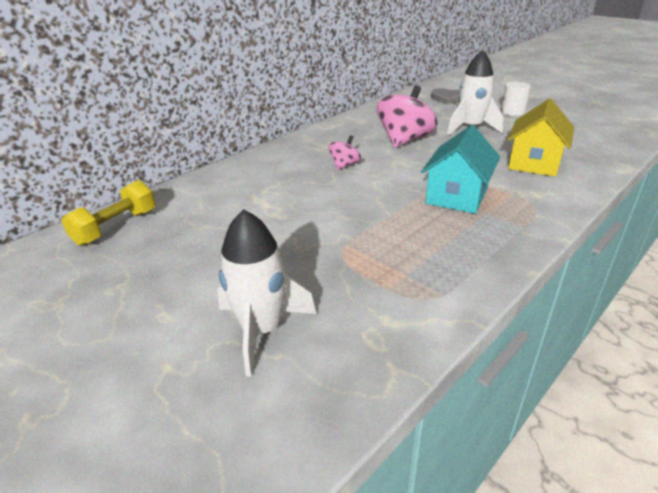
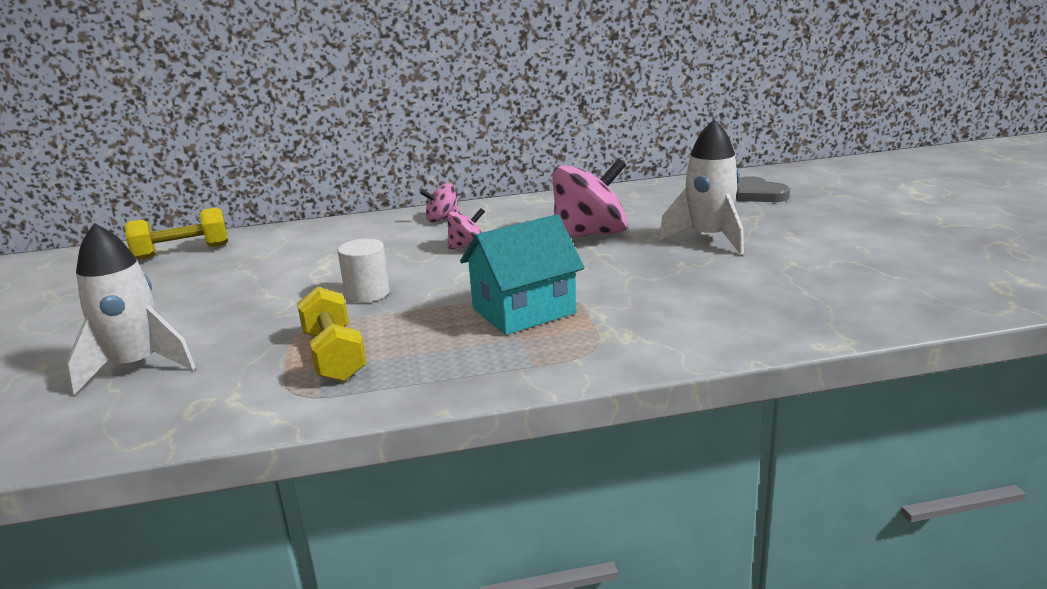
camera: 35 degrees right, 10 degrees down
white cylinder [501,82,531,116] -> white cylinder moved to [338,239,390,303]
yellow house [508,99,574,177] -> none
none -> yellow dumbbell [297,287,367,382]
none -> pink spinning top [420,183,460,222]

